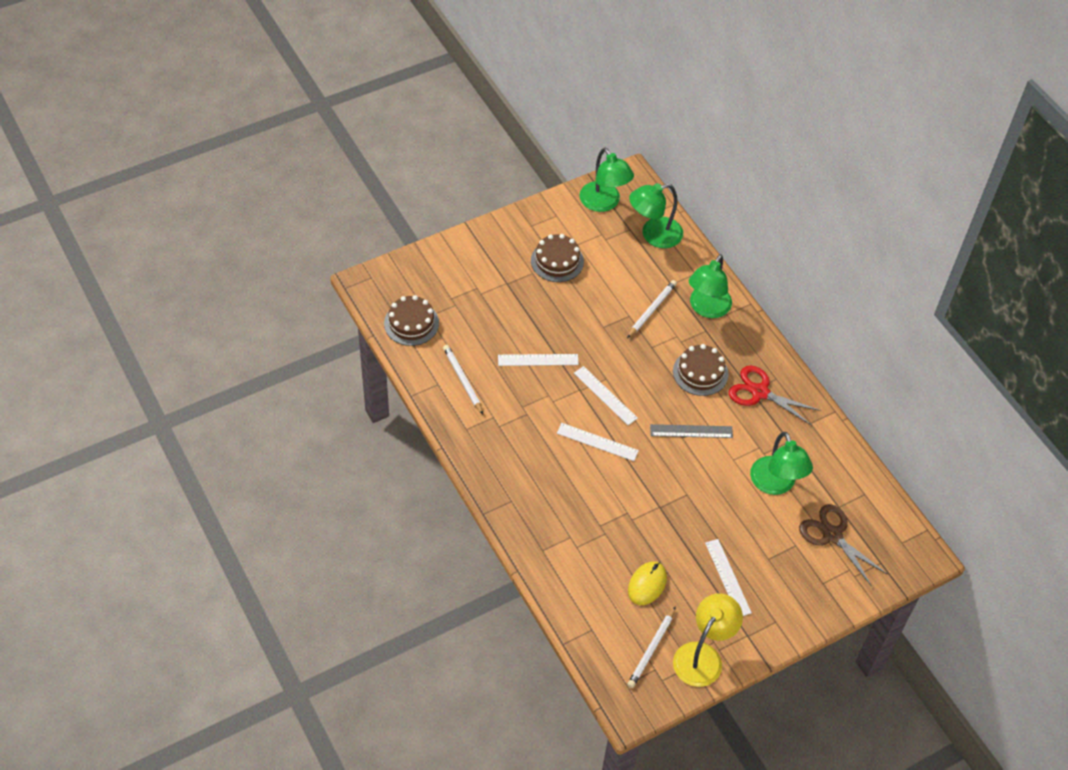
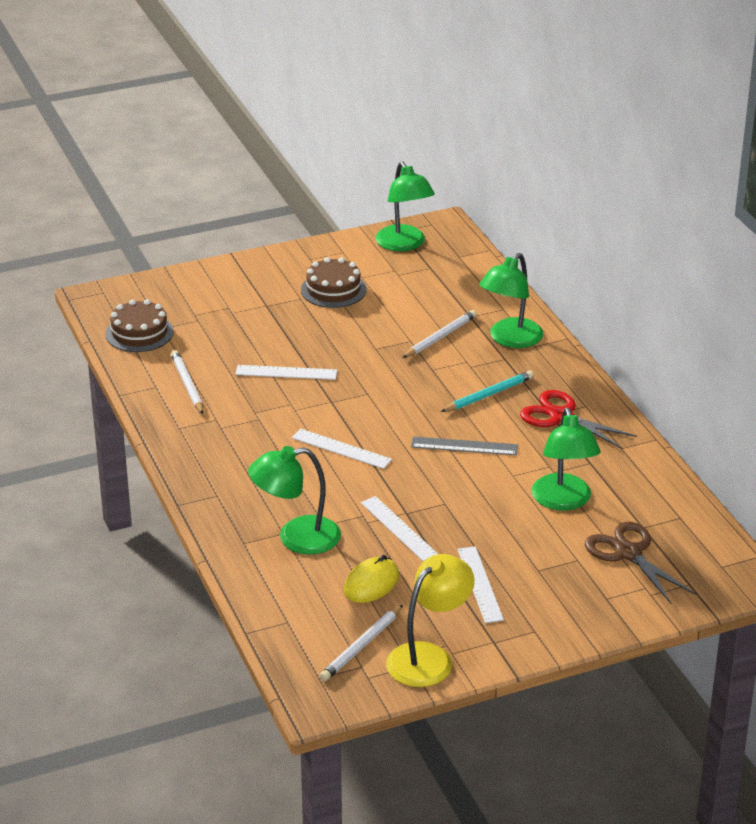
camera: 10 degrees right, 20 degrees down
white ruler [574,366,638,425] -> white ruler moved to [361,496,438,561]
green lamp [629,183,683,248] -> green lamp moved to [248,446,341,555]
brown cake [673,344,729,396] -> turquoise pencil [440,370,534,412]

